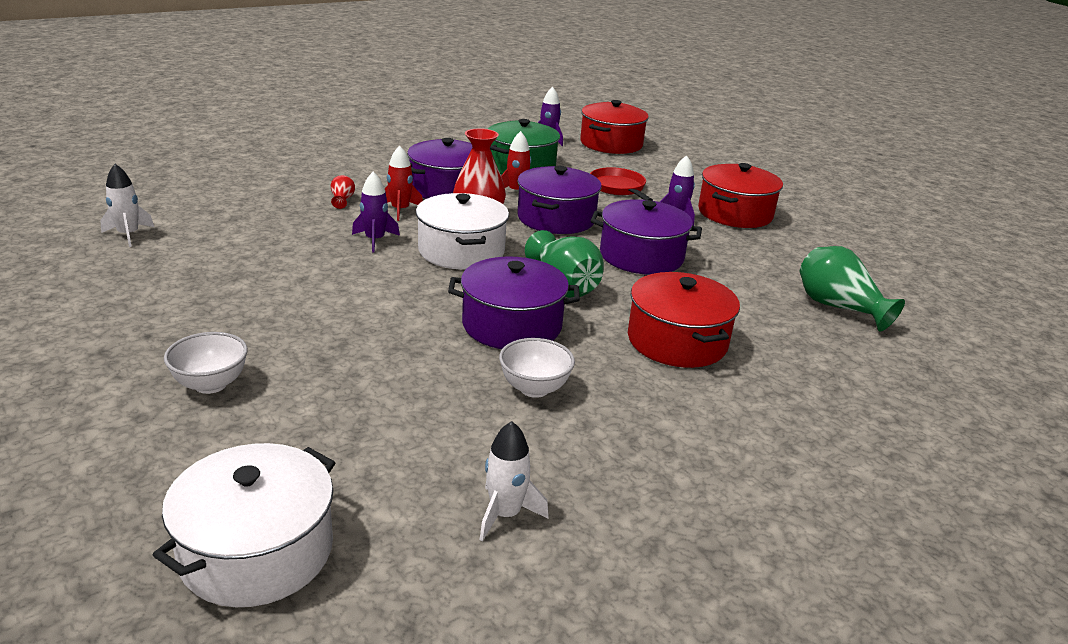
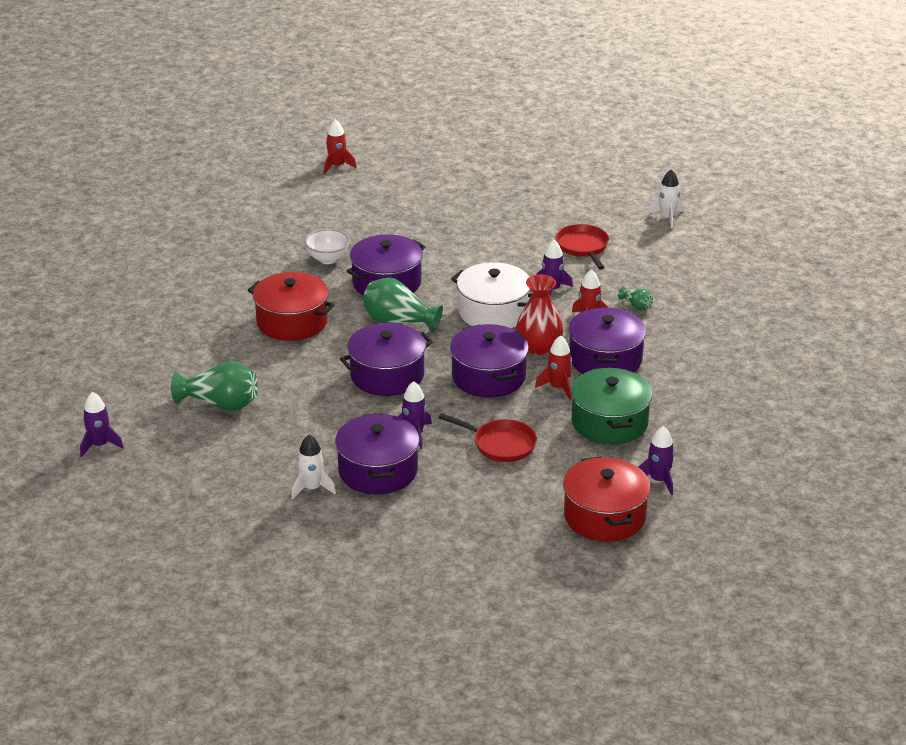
camera: 140 degrees right, 5 degrees up
white pot [153,443,335,607] -> red rocket [323,119,357,174]
white bowl [164,332,248,394] -> none
red vase [331,175,355,209] -> green vase [618,287,653,310]
white rocket [480,421,549,541] -> white rocket moved to [291,434,336,500]
red pot [698,163,783,228] -> purple pot [335,413,420,495]
none -> purple rocket [80,392,124,457]
none -> red pan [556,224,609,270]

